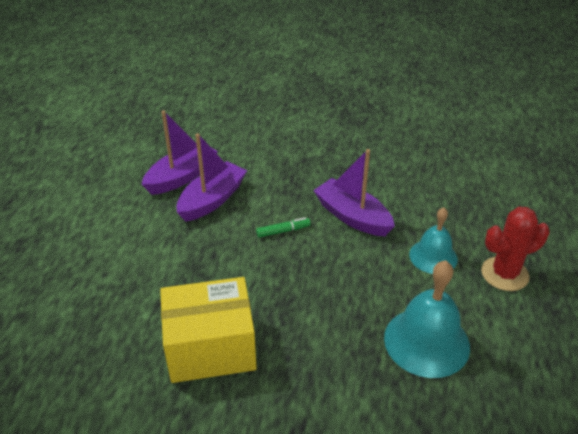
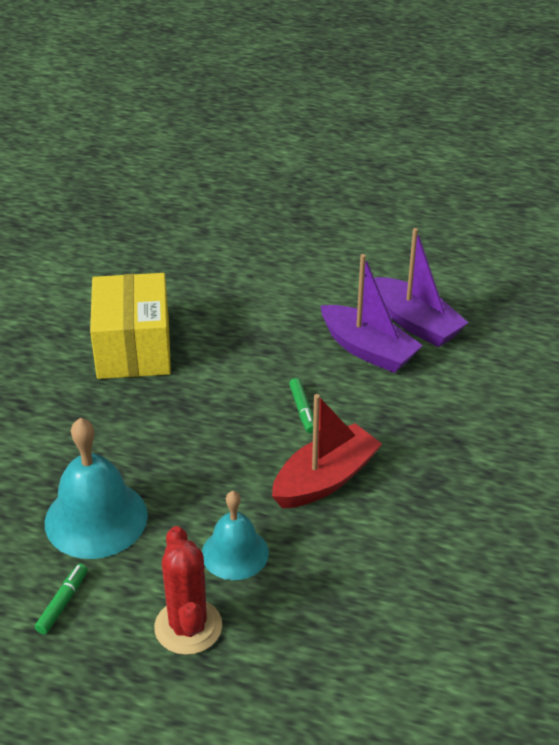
camera: 95 degrees right, 0 degrees up
purple boat [313,149,395,236] -> red boat [272,394,382,508]
none -> green marker [35,564,88,634]

